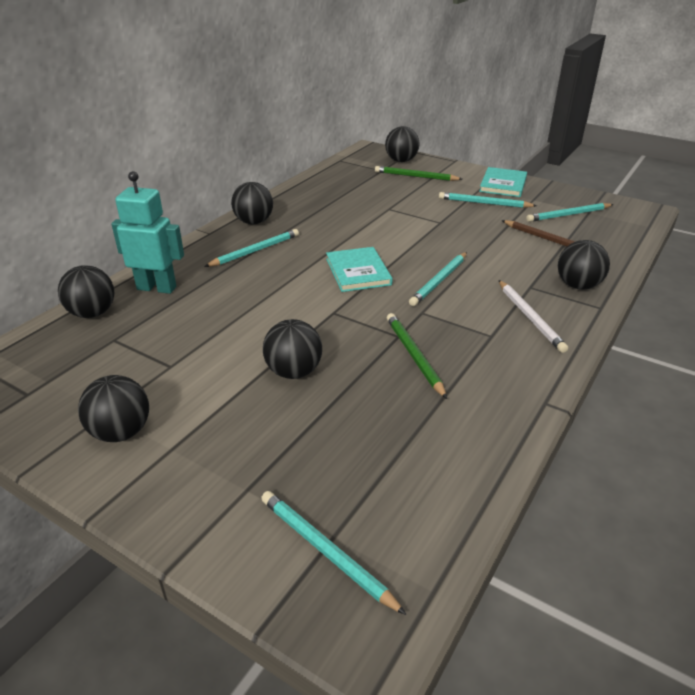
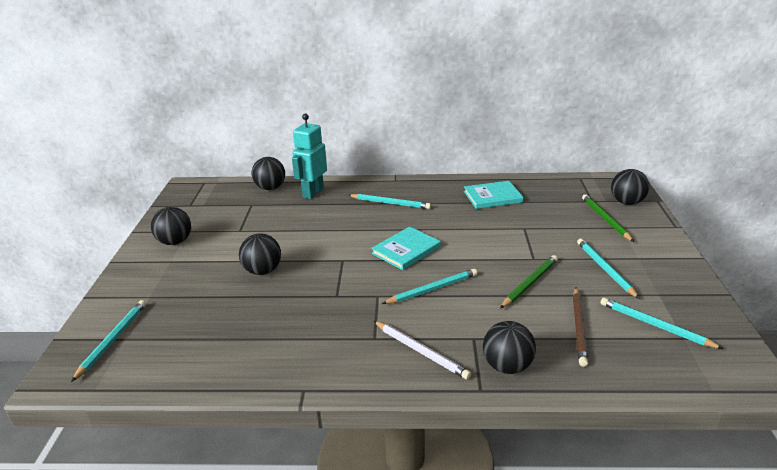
camera: 60 degrees right, 5 degrees down
turquoise robot [111,171,184,294] -> turquoise robot turned 135 degrees counterclockwise [292,113,327,199]
black ball [231,182,273,224] -> none
green pencil [387,313,447,399] -> green pencil moved to [500,255,558,309]
turquoise pencil [409,252,467,306] -> turquoise pencil turned 150 degrees clockwise [382,269,478,304]
turquoise book [479,167,527,197] -> turquoise book moved to [464,181,524,209]
white pencil [499,280,568,353] -> white pencil turned 90 degrees counterclockwise [374,321,471,380]

